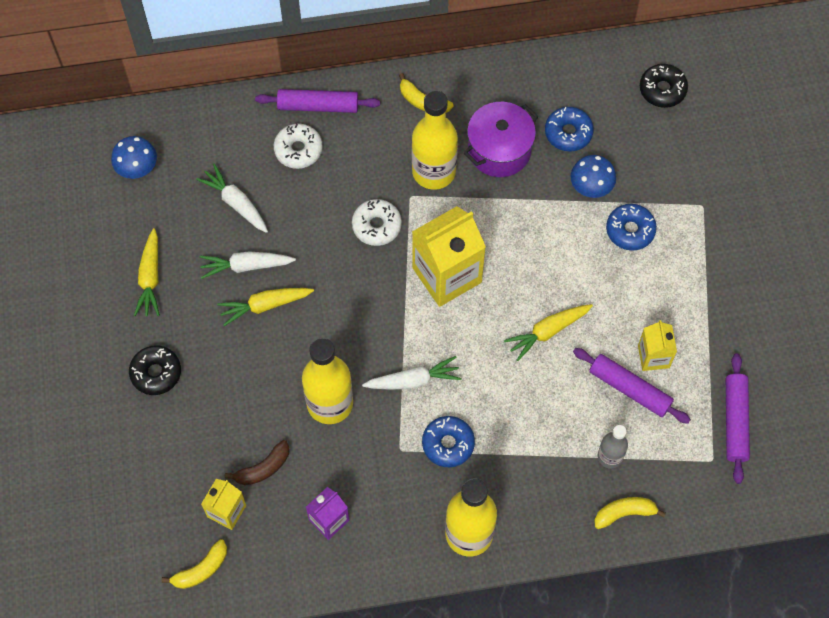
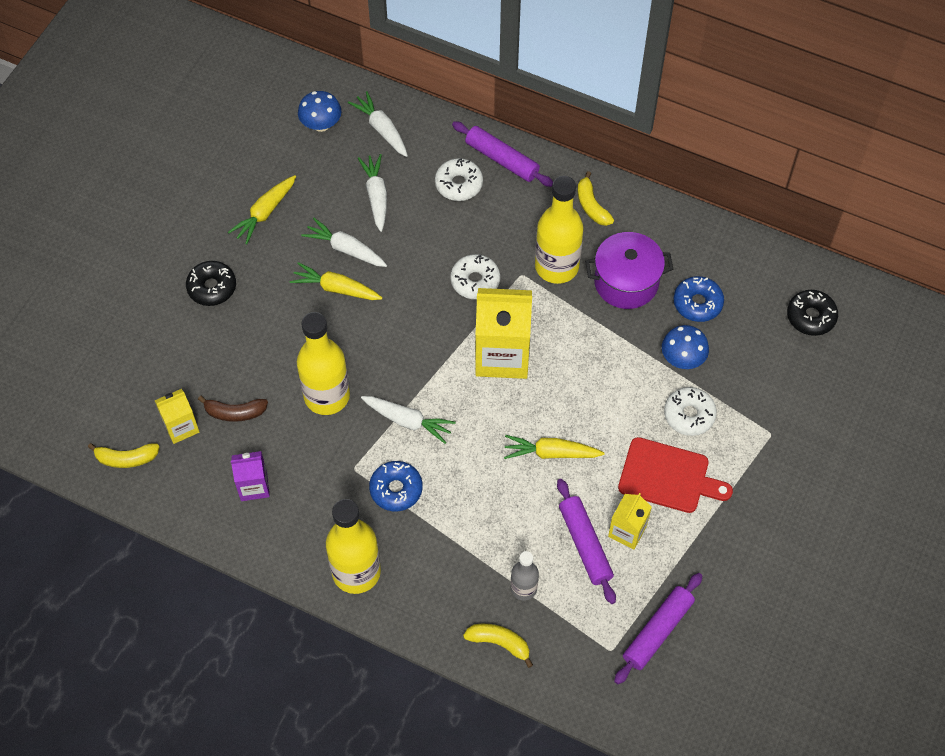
camera: 35 degrees right, 5 degrees down
blue donut [606,204,657,251] -> white donut [664,387,717,436]
none -> white carrot [348,91,408,157]
none -> red cutting board [618,437,733,513]

